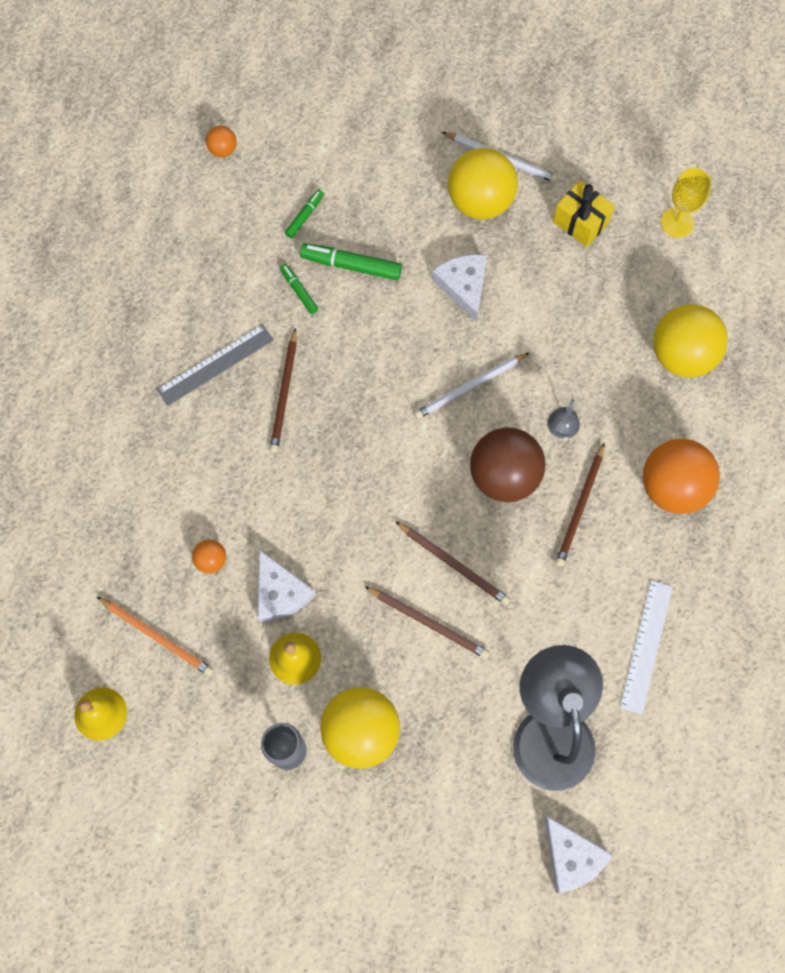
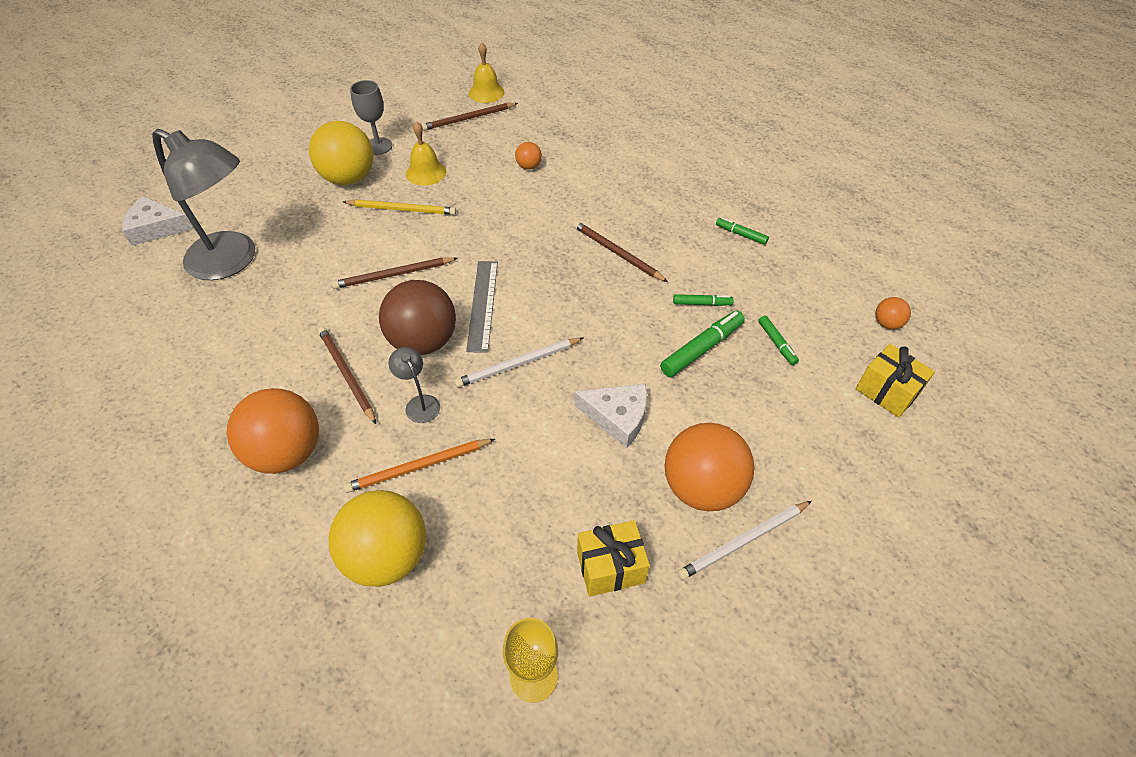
camera: 125 degrees right, 20 degrees down
orange pencil [96,596,214,676] -> orange pencil moved to [343,439,495,493]
grey ruler [157,324,274,406] -> grey ruler moved to [466,261,498,353]
white cheese [258,549,316,622] -> none
brown pencil [364,586,490,659] -> brown pencil moved to [422,103,518,131]
white pencil [414,352,530,419] -> white pencil turned 120 degrees counterclockwise [455,338,583,387]
yellow ball [448,148,518,220] -> orange ball [665,423,754,511]
white ruler [620,580,673,714] -> none
none -> yellow pencil [343,199,456,215]
none -> green marker [716,217,769,245]
none -> yellow gift [856,344,935,418]

